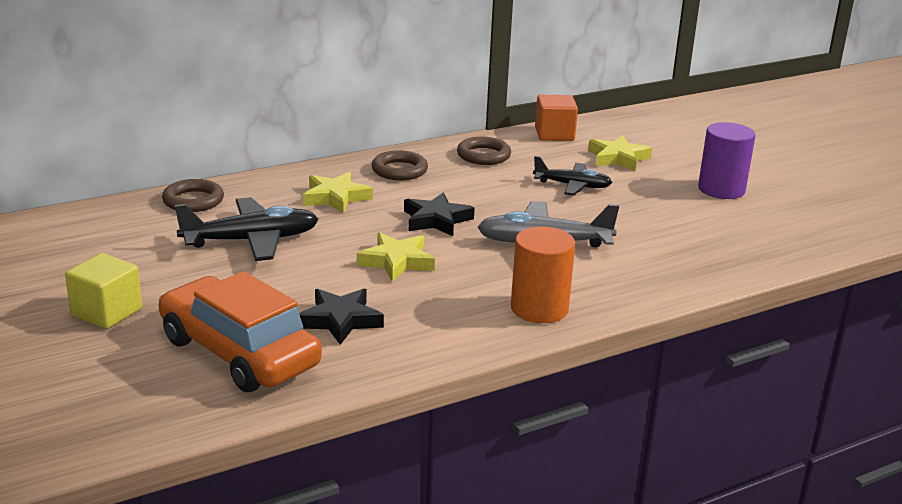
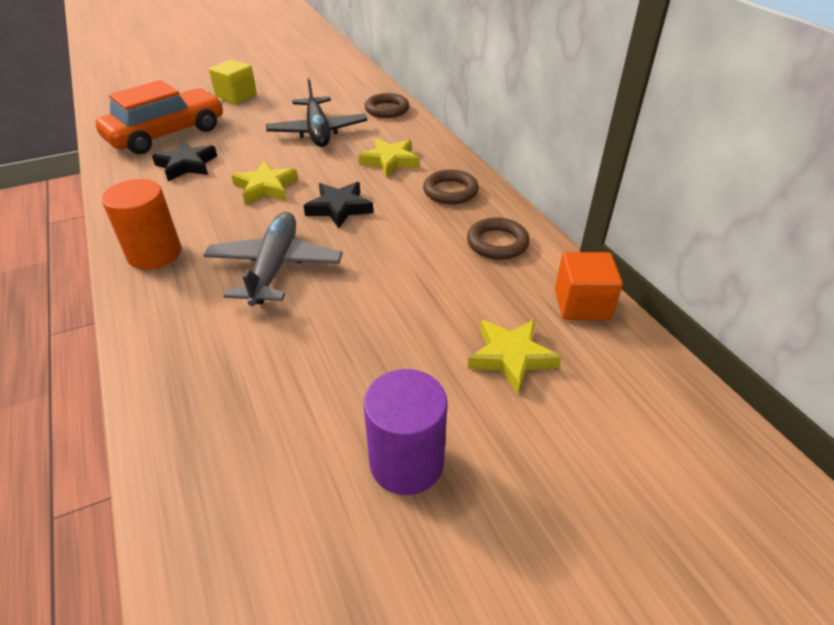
camera: 95 degrees right, 15 degrees up
black plane [533,156,613,195] -> none

